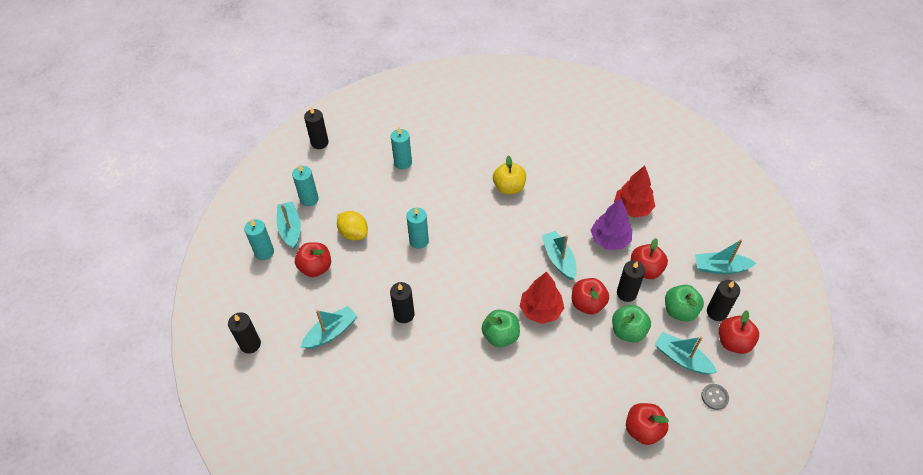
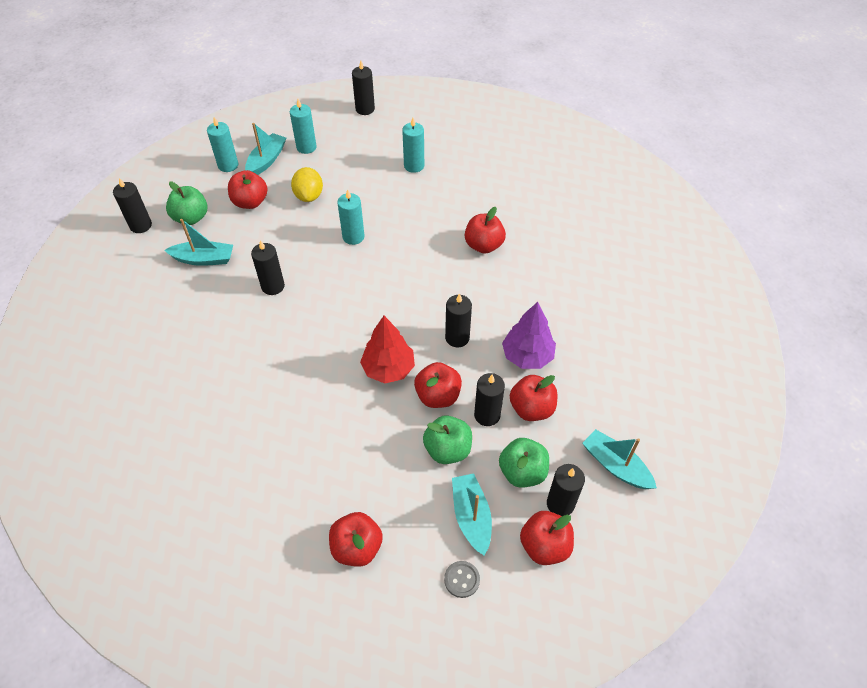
camera: 40 degrees right, 0 degrees up
green apple [482,310,520,347] -> green apple moved to [166,182,207,225]
yellow apple [493,155,526,194] -> red apple [465,207,506,253]
turquoise boat [542,231,577,280] -> black candle [445,293,472,347]
red tree [614,165,655,218] -> none

